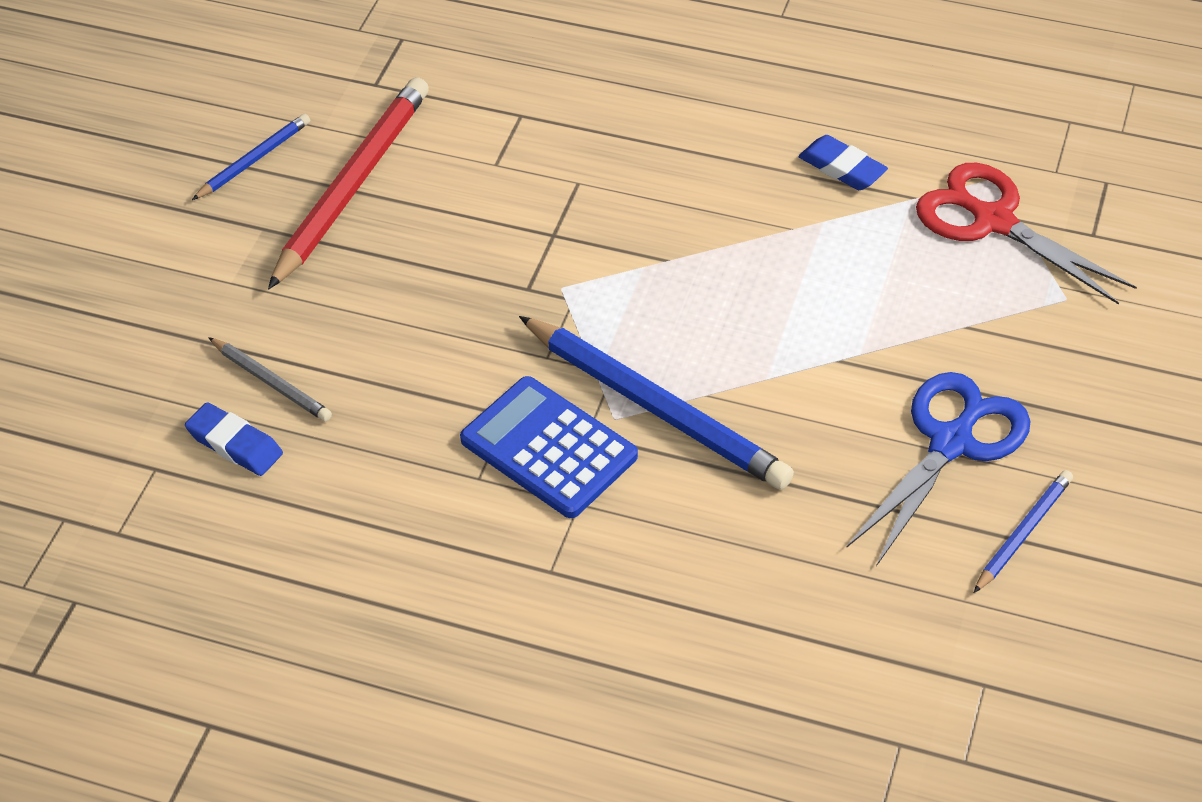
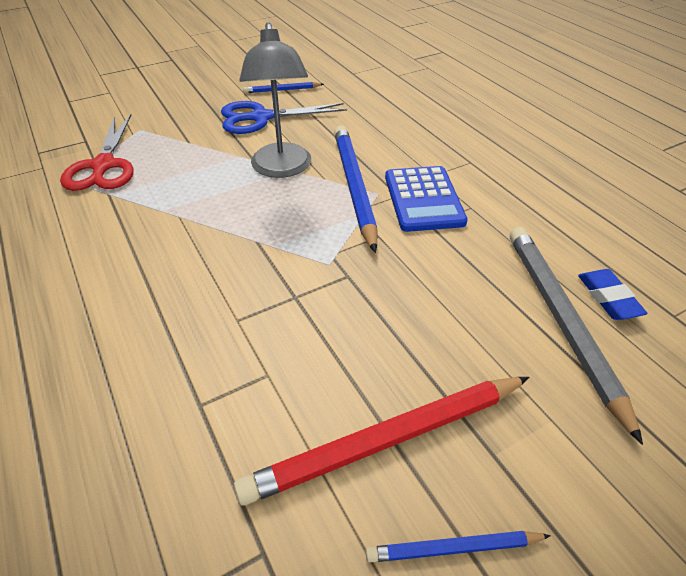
camera: 140 degrees left, 5 degrees down
grey pencil [208,337,332,422] -> grey pencil [510,227,643,445], size x1.99
blue eraser [798,135,888,190] -> none
none -> grey lamp [239,22,311,178]

